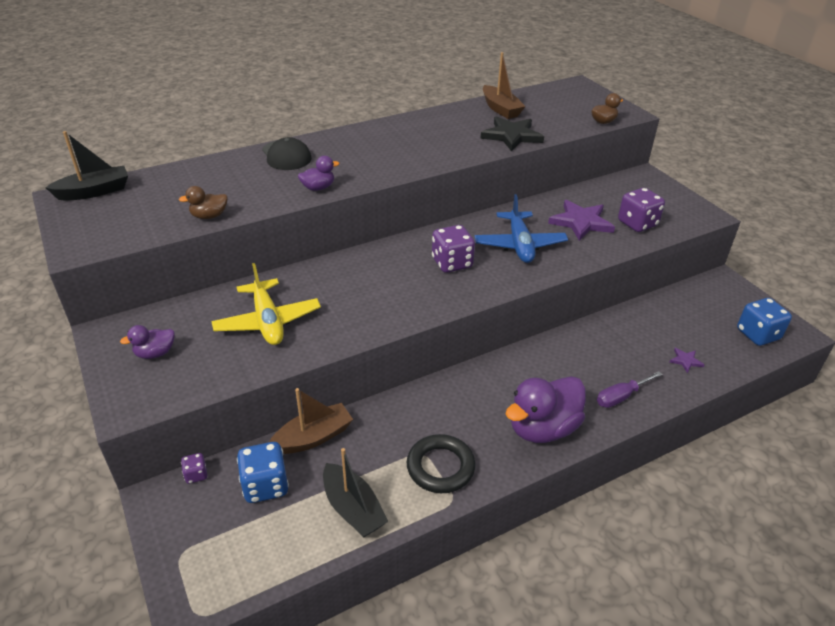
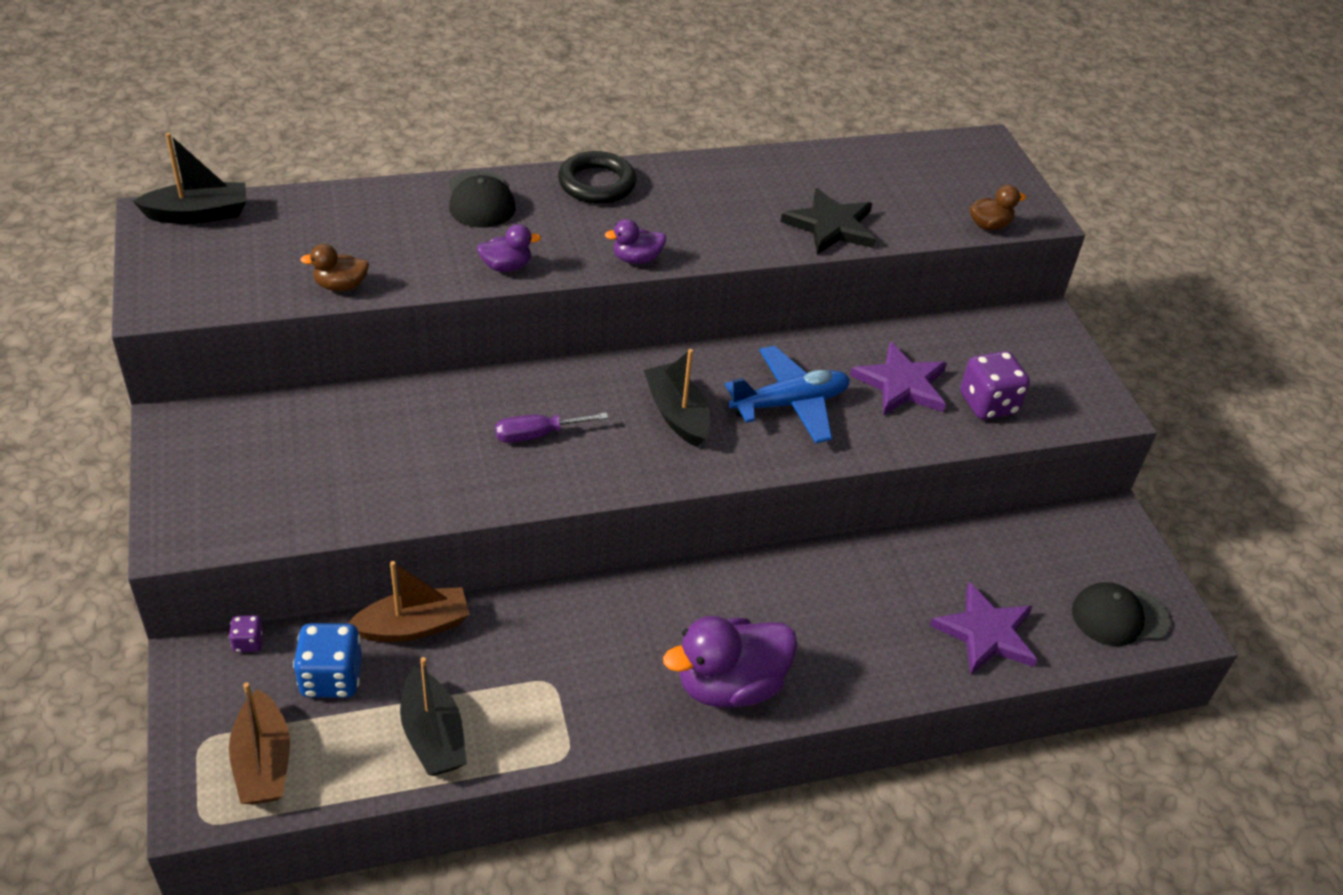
camera: 10 degrees right, 5 degrees up
purple duck [120,325,175,359] -> purple duck moved to [605,219,666,264]
yellow plane [211,263,321,345] -> none
black ring [407,434,476,493] -> black ring moved to [558,151,637,204]
purple dice [432,225,475,273] -> black boat [644,349,710,447]
blue plane [474,194,568,263] -> blue plane turned 120 degrees counterclockwise [725,346,850,444]
brown boat [483,52,526,119] -> brown boat moved to [229,683,290,805]
purple screwdriver [597,371,662,408] -> purple screwdriver moved to [495,413,608,443]
purple star [670,348,704,373] -> purple star [930,582,1037,675], size x2.16
blue dice [737,298,792,346] -> black cap [1072,582,1171,646]

